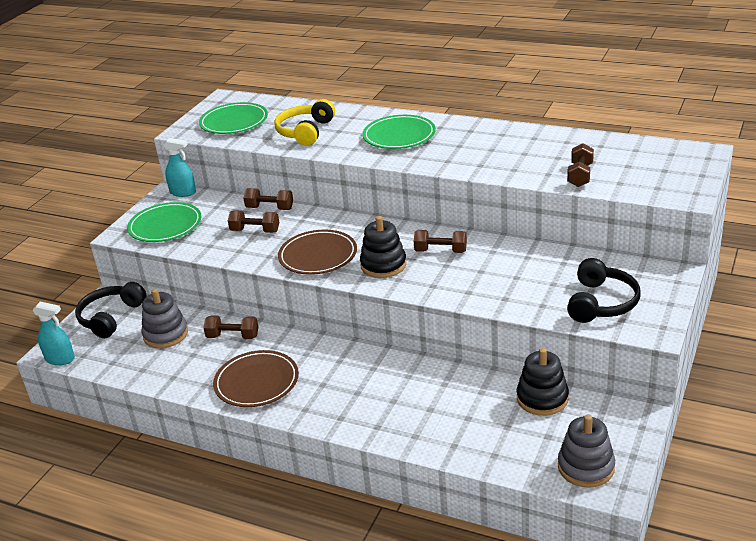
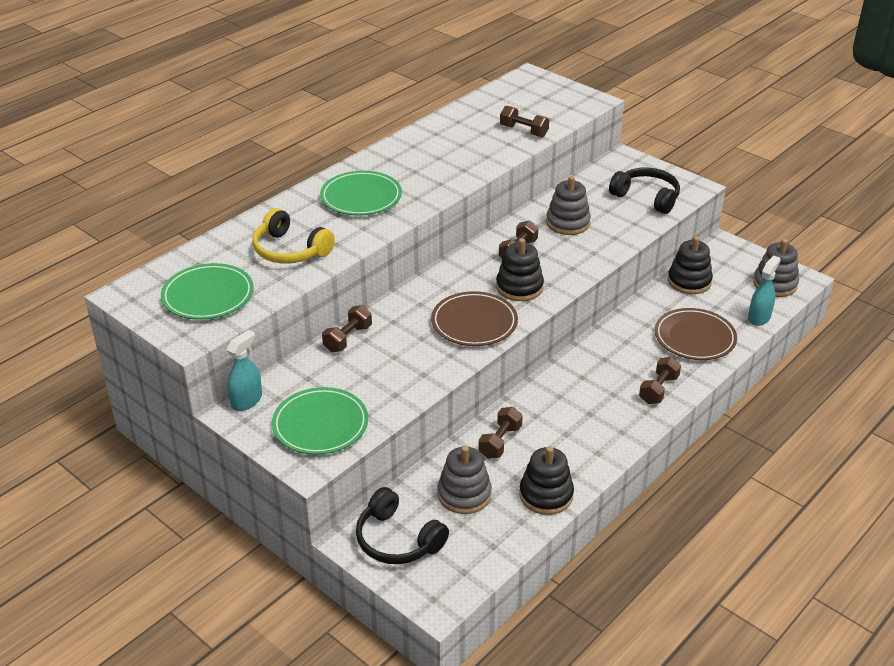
camera: 75 degrees left, 5 degrees up
turquoise spray bottle [33,302,75,365] -> turquoise spray bottle moved to [748,255,781,326]
brown plate [213,350,299,407] -> brown plate moved to [655,308,737,360]
brown dumbbell [228,210,279,233] -> brown dumbbell moved to [639,357,681,404]
none -> black stacking toy [519,446,574,515]
none -> grey stacking toy [546,176,591,235]

